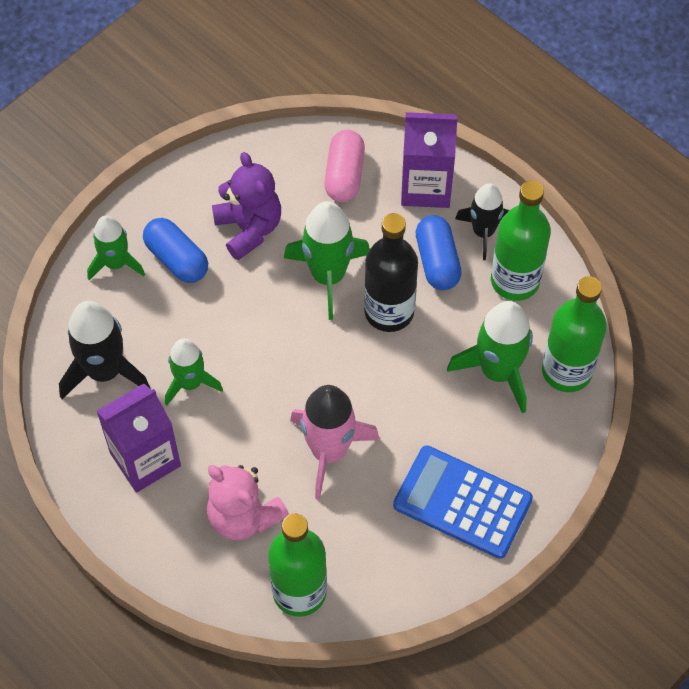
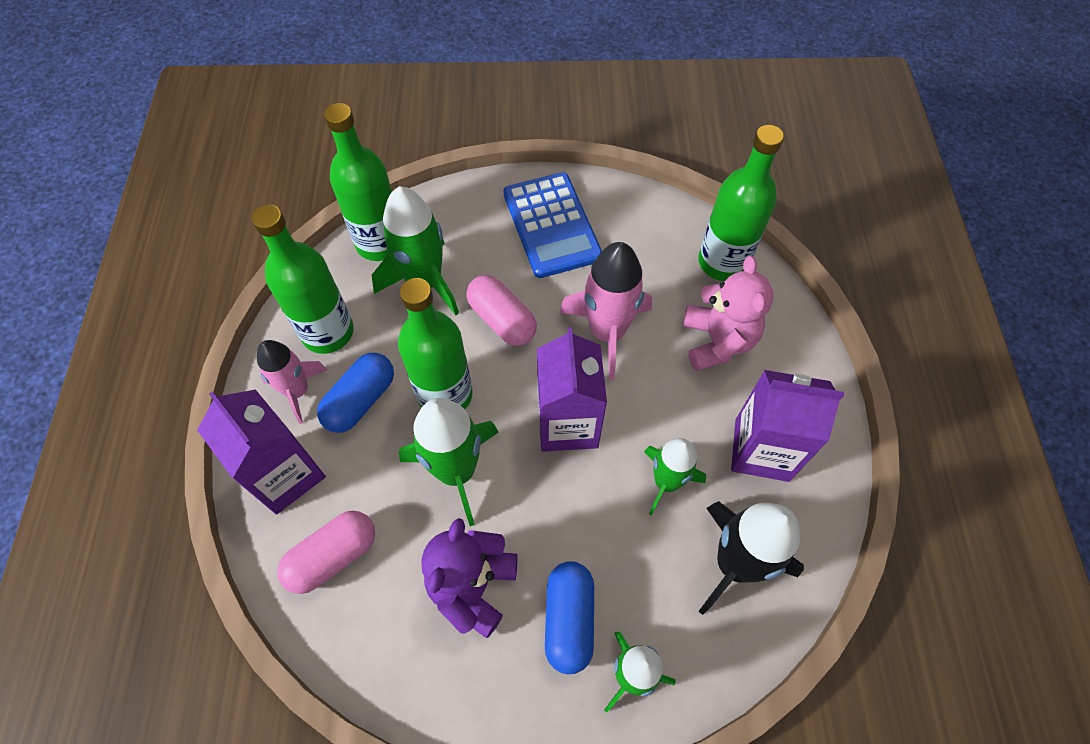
camera: 135 degrees left, 0 degrees up
black bottle [364,213,418,332] -> green bottle [398,278,473,409]
black rocket [455,183,509,260] -> pink rocket [257,340,328,424]
none -> pink capsule [466,275,537,346]
none -> purple carton [537,328,607,452]

